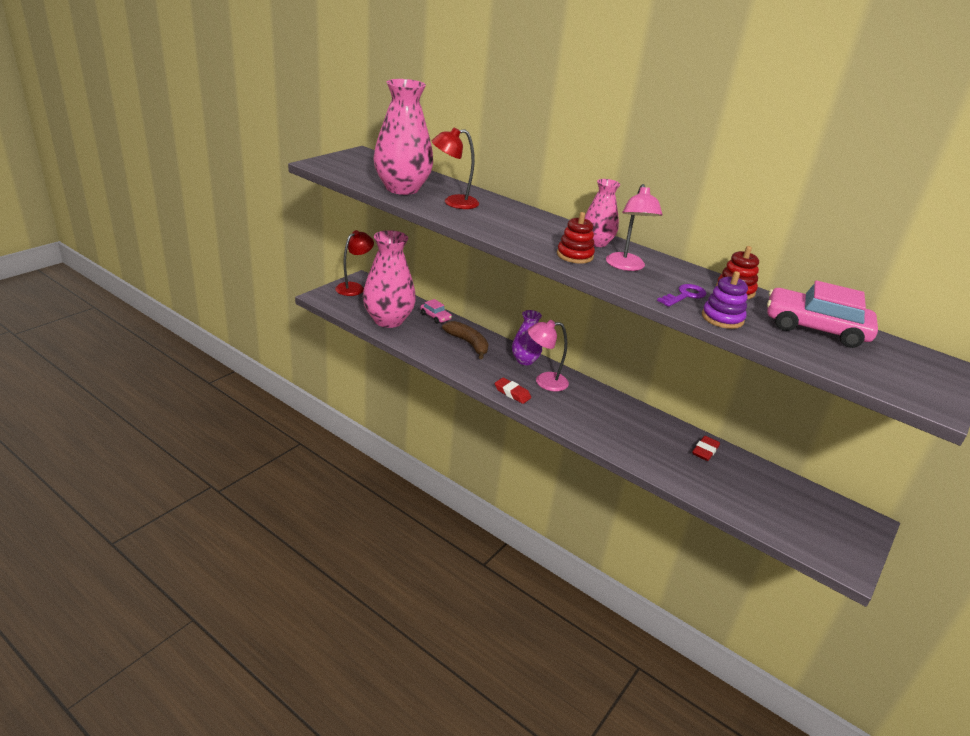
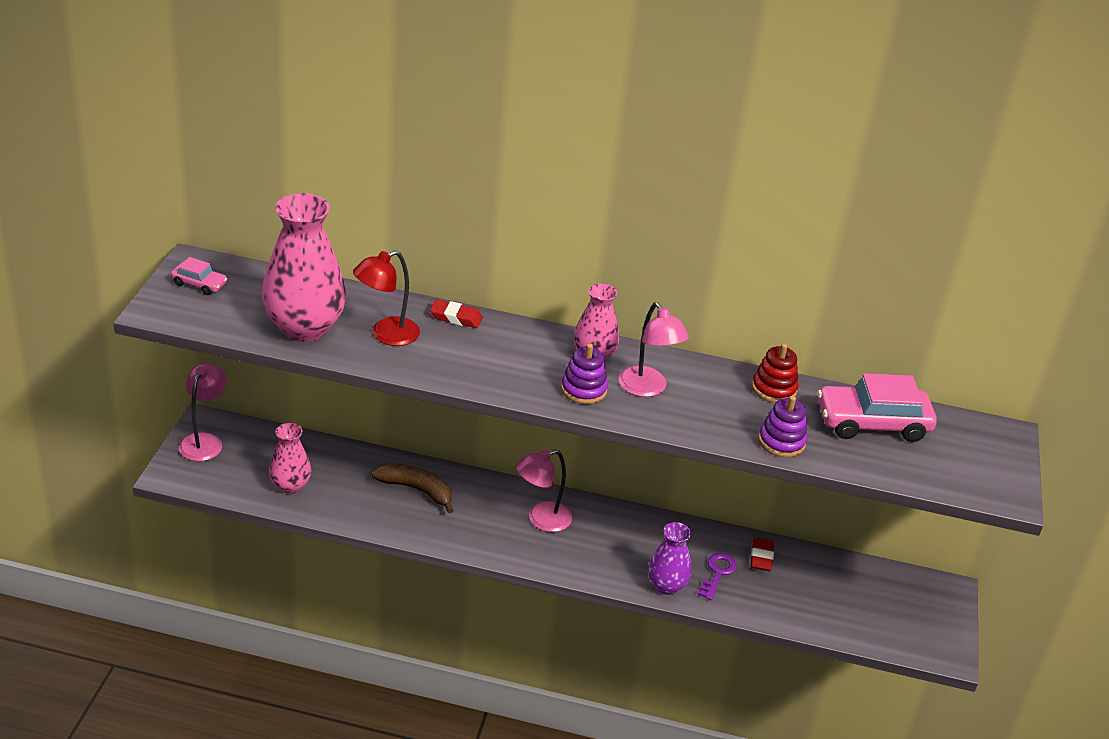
camera: 25 degrees left, 5 degrees up
red lamp [335,230,374,296] -> pink lamp [179,363,226,461]
pink vase [363,230,416,328] -> pink vase [269,423,311,494], size x0.56
pink car [420,299,452,324] -> pink car moved to [171,257,227,295]
red eraser [495,378,531,404] -> red eraser moved to [430,299,483,328]
purple vase [512,310,542,365] -> purple vase moved to [648,522,692,595]
red stacking toy [557,212,595,264] -> purple stacking toy [561,343,608,404]
purple key [657,284,707,307] -> purple key moved to [697,553,737,600]

